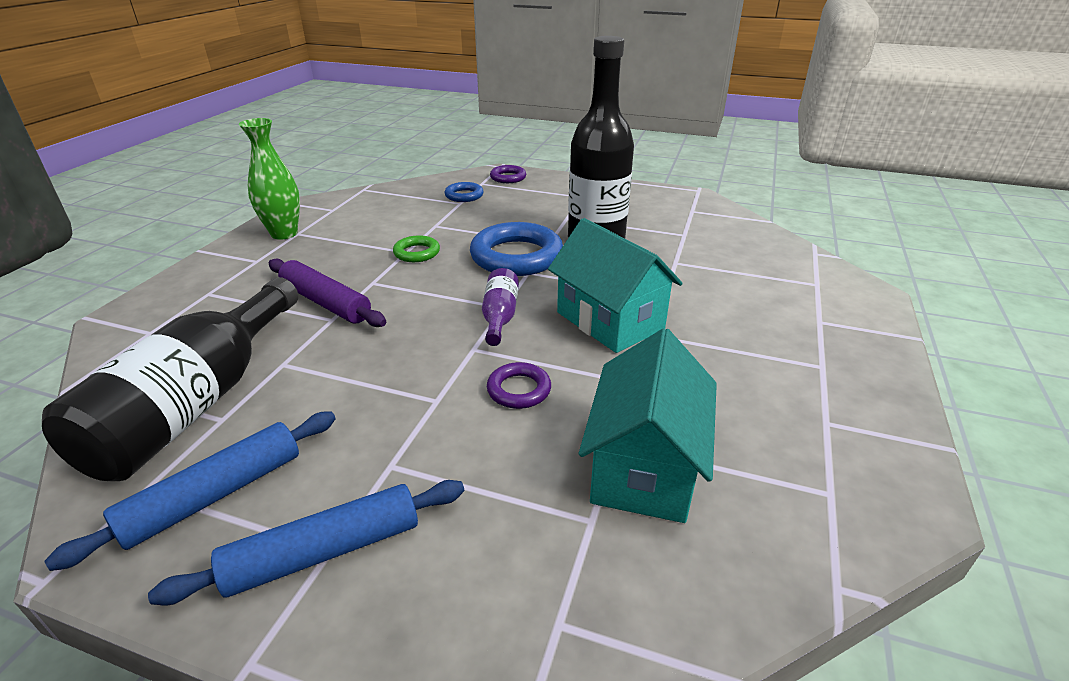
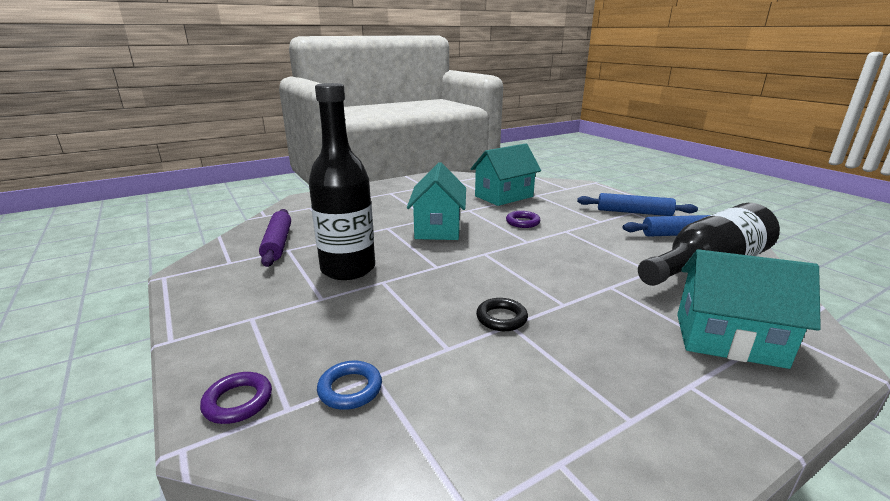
camera: 140 degrees left, 10 degrees down
green vase [239,118,300,240] -> none
purple rolling pin [269,258,386,327] -> purple rolling pin moved to [259,209,291,267]
green ring [393,235,440,262] -> black ring [476,298,528,331]
blue ring [470,222,563,276] -> none
purple bottle [482,268,519,346] -> none
none -> turquoise house [677,249,821,369]

